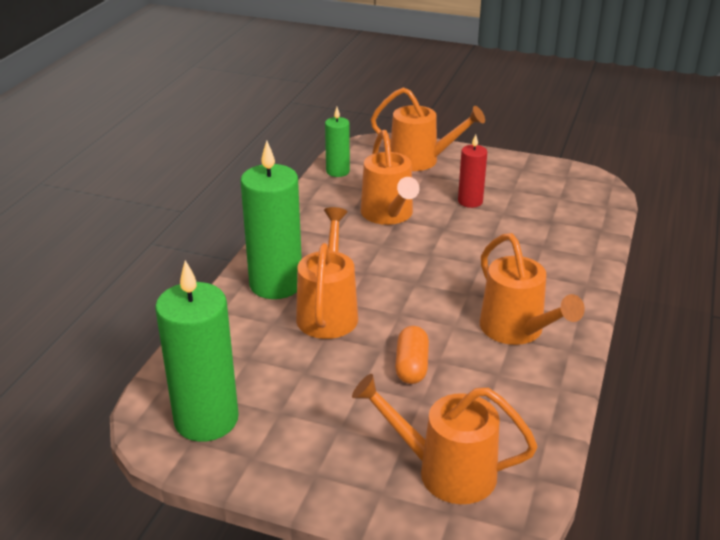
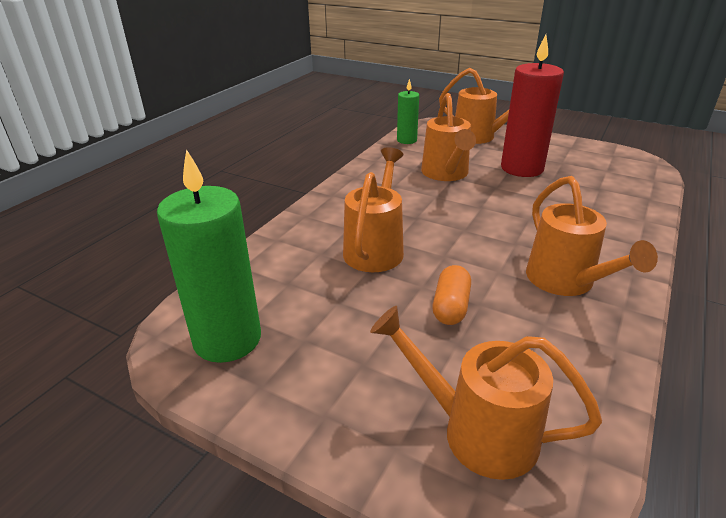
camera: 10 degrees right, 0 degrees up
green candle [241,141,302,299] -> none
red candle [458,134,487,208] -> red candle [501,34,564,177], size x1.86

